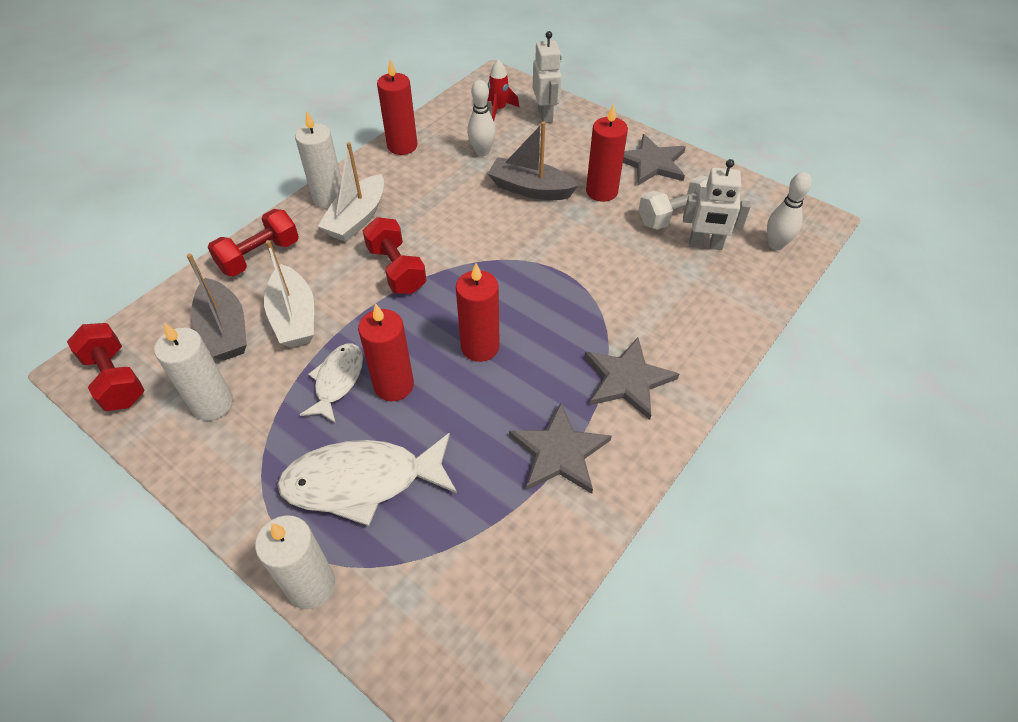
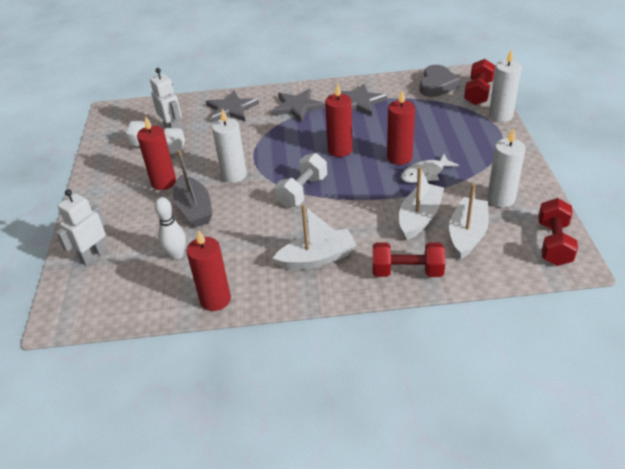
camera: 130 degrees left, 10 degrees down
grey boat [187,254,247,360] -> white boat [449,183,489,259]
white fish [277,433,457,526] -> none
white candle [295,111,342,208] -> white candle moved to [212,109,247,183]
red dumbbell [363,217,427,294] -> red dumbbell moved to [464,59,495,105]
red rocket [487,60,519,121] -> none
grey star [623,134,686,185] -> grey star moved to [206,90,259,122]
white bowling pin [767,172,812,250] -> none
none -> white dumbbell [275,153,327,208]
none -> grey heart [419,65,460,97]

